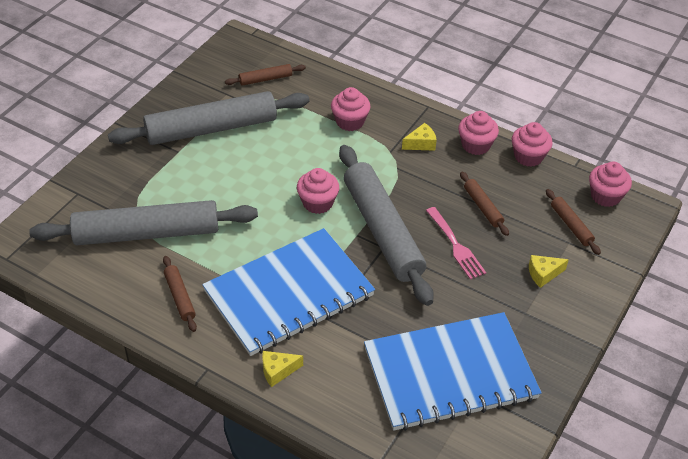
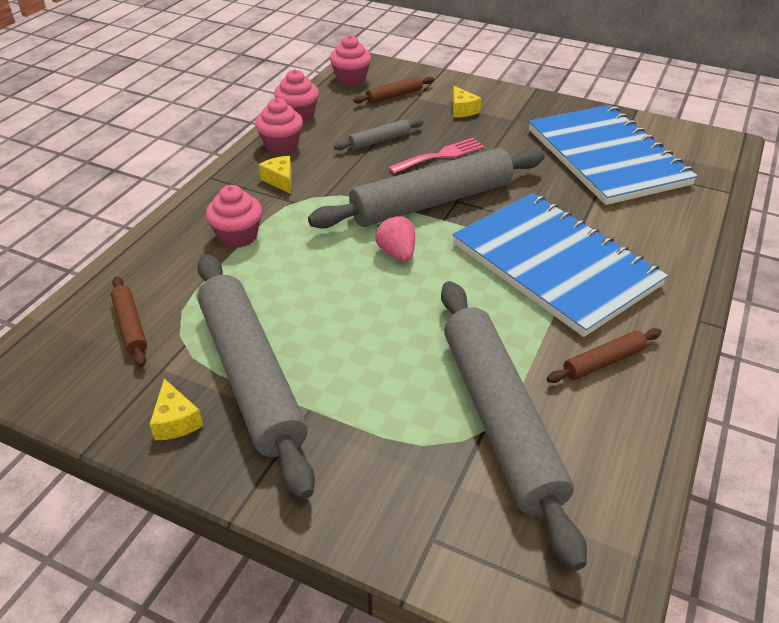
camera: 95 degrees left, 5 degrees down
yellow cheese [262,351,303,387] -> yellow cheese moved to [150,379,203,440]
pink cupcake [297,168,339,214] -> pink strawberry [375,215,415,262]
brown rolling pin [460,172,509,236] -> grey rolling pin [334,119,423,150]

